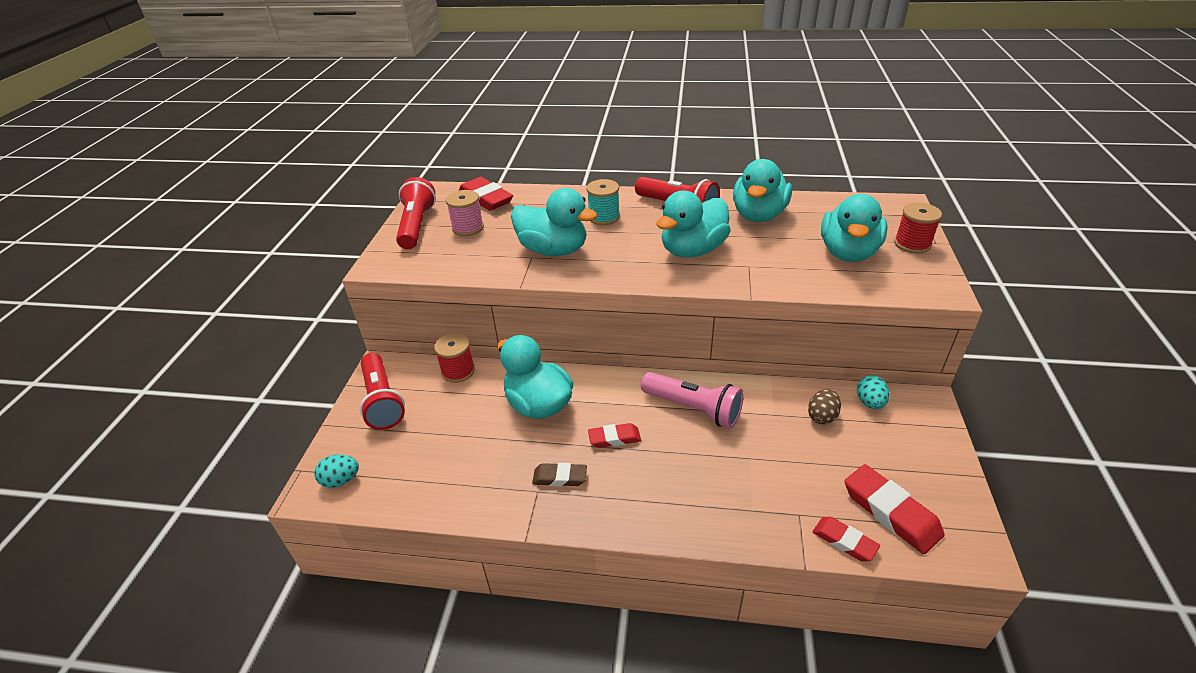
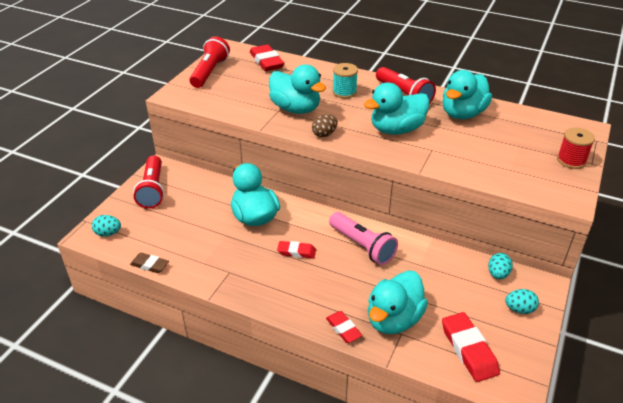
camera: 15 degrees right, 0 degrees up
red spool [434,333,475,383] -> none
pink spool [446,190,484,236] -> none
brown eraser [532,463,587,487] -> brown eraser moved to [130,253,169,273]
brown egg [808,389,841,424] -> brown egg moved to [312,114,338,137]
red eraser [813,517,880,561] -> red eraser moved to [326,311,362,343]
turquoise duck [821,194,888,262] -> turquoise duck moved to [368,270,428,334]
none -> turquoise egg [505,289,539,314]

